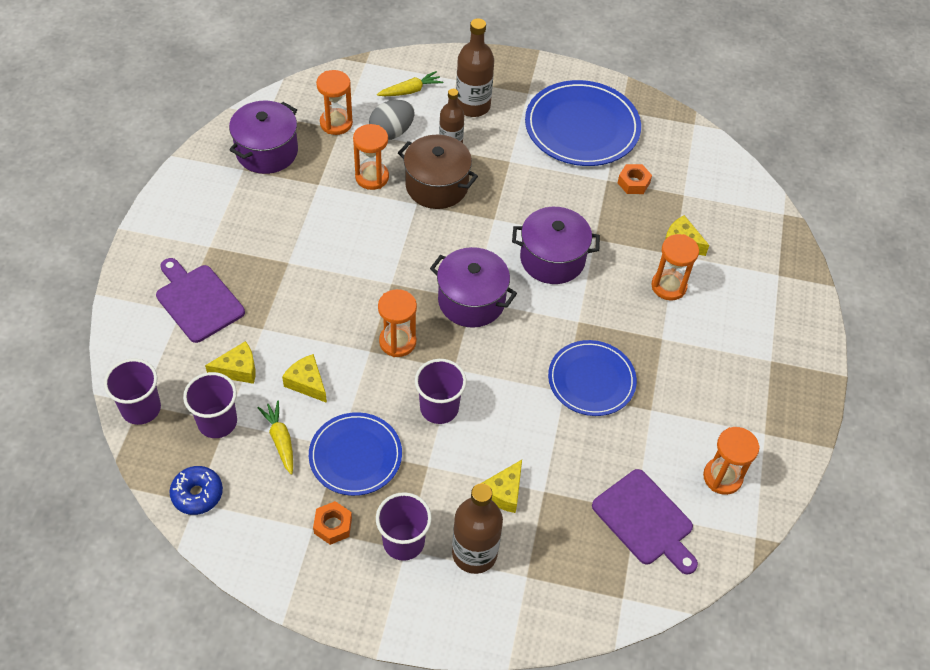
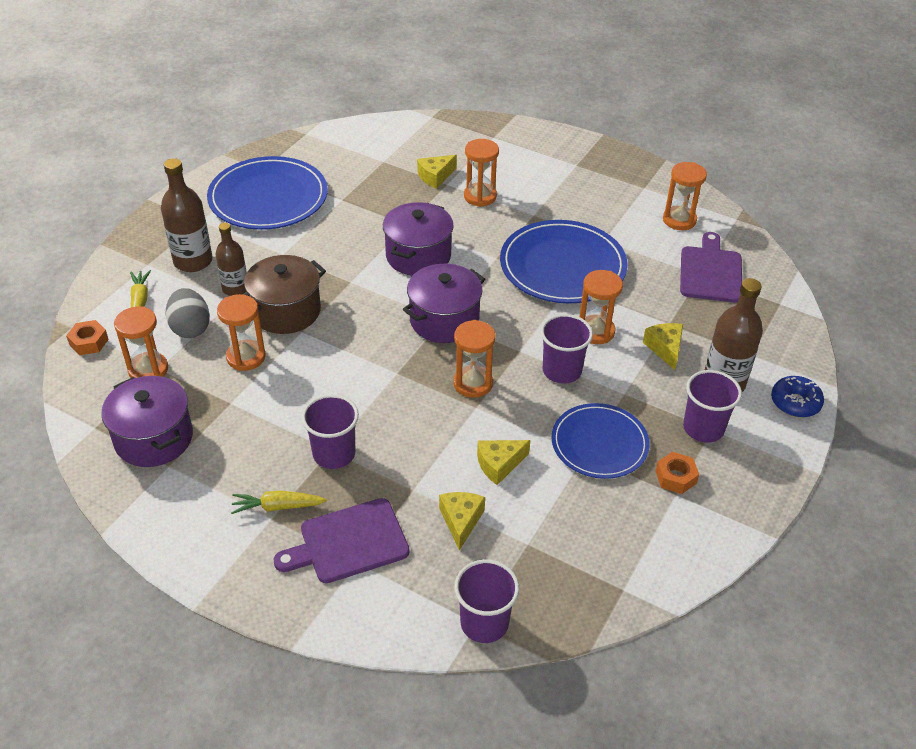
camera: 70 degrees left, 10 degrees down
blue donut [169,466,223,515] -> blue donut moved to [771,376,824,418]
purple cup [183,372,237,438] -> purple cup moved to [302,395,359,469]
yellow carrot [258,401,293,475] -> yellow carrot moved to [231,491,327,514]
yellow cheese [482,460,522,513] -> yellow cheese turned 150 degrees counterclockwise [643,323,683,370]
blue plate [548,340,637,416] -> blue plate [500,220,628,303], size x1.53
purple cutting board [592,469,698,574] -> purple cutting board turned 60 degrees counterclockwise [680,232,742,303]
orange nut [618,164,652,194] -> orange nut moved to [66,320,109,355]
none -> orange hourglass [579,270,623,344]

